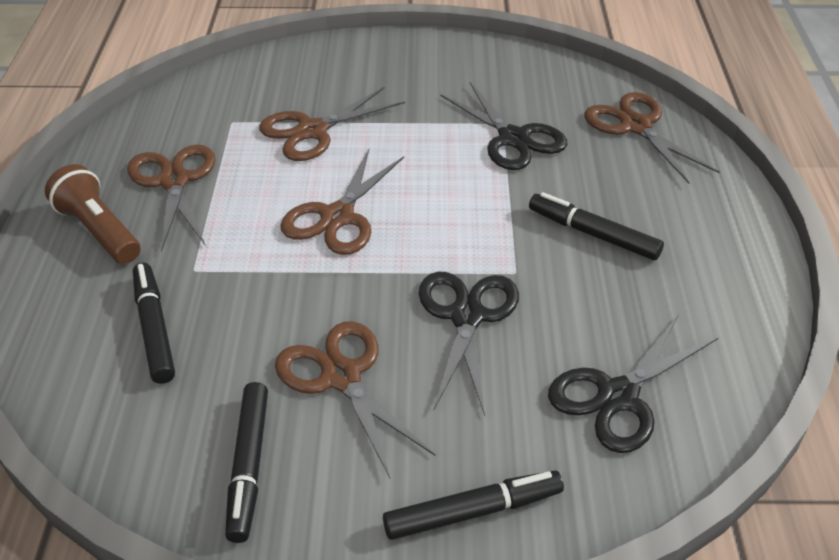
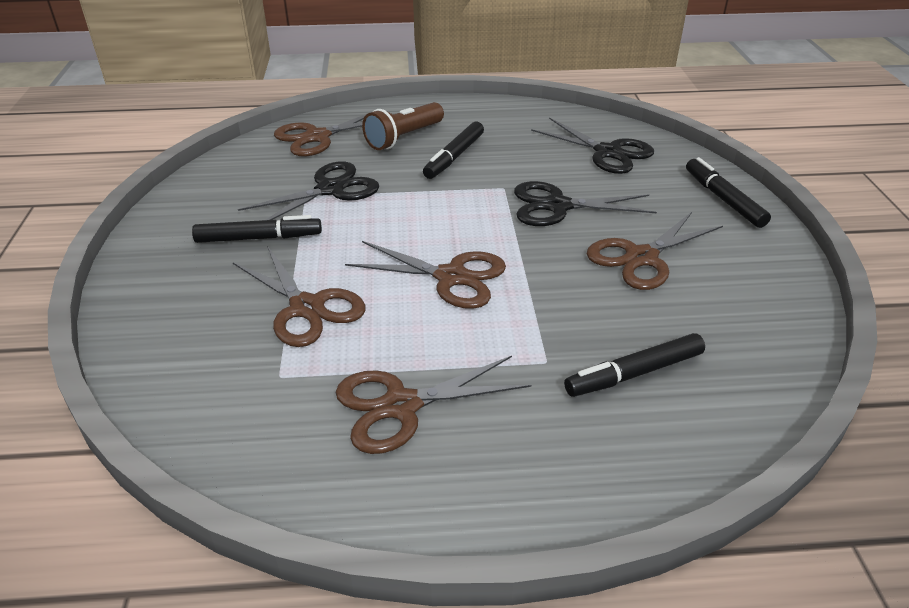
camera: 95 degrees left, 5 degrees down
brown flashlight [45,164,141,264] -> brown flashlight moved to [362,102,444,150]
black marker [225,382,268,543] -> black marker moved to [192,215,322,243]

